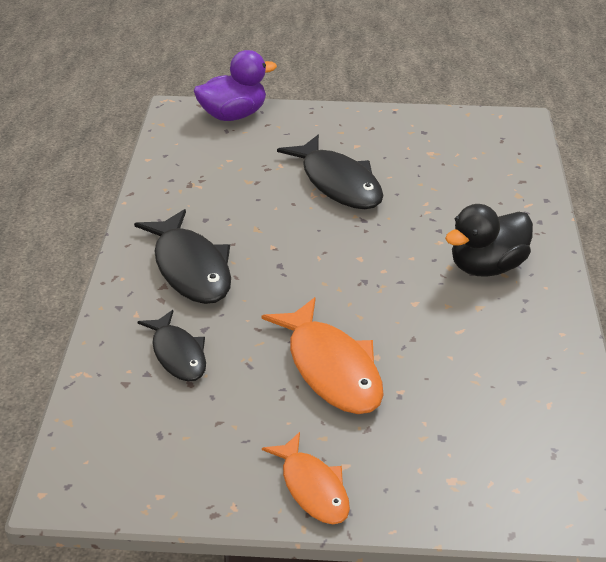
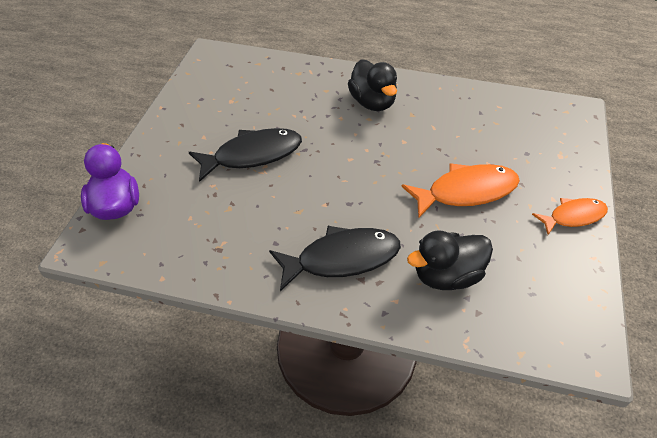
camera: 80 degrees left, 10 degrees up
black fish [138,310,206,382] -> black duck [407,230,493,290]

